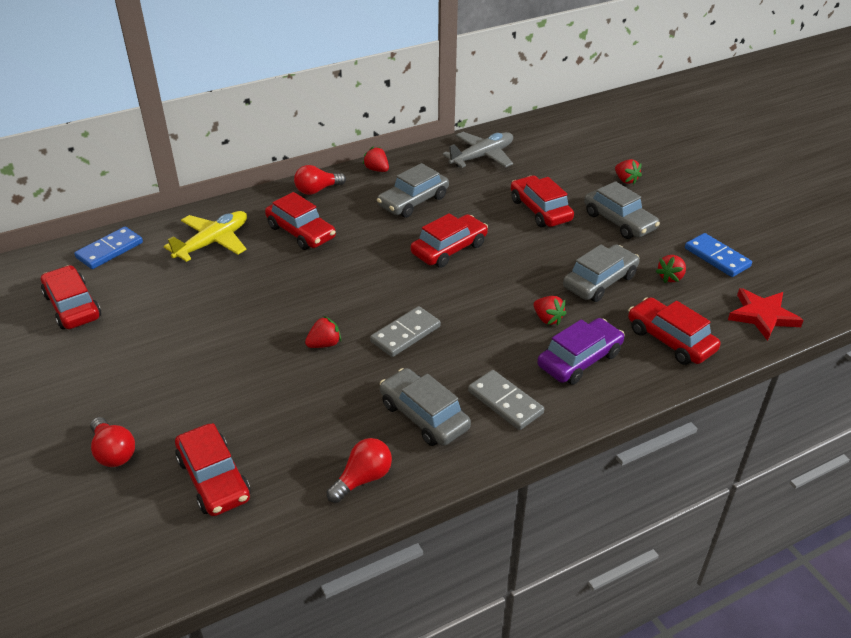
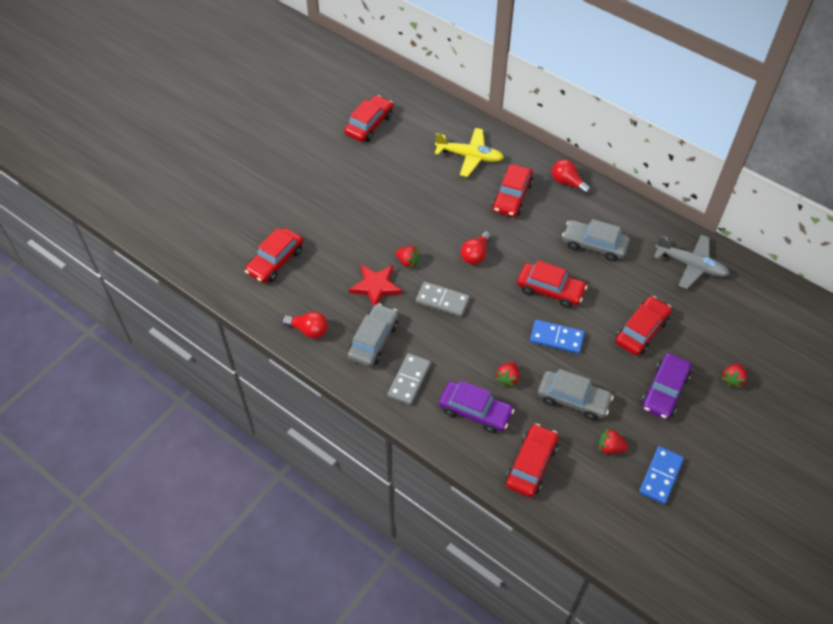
camera: 65 degrees right, 15 degrees up
blue domino [74,227,143,269] -> blue domino moved to [530,320,585,354]
red light bulb [90,417,135,467] -> red light bulb moved to [461,231,491,265]
red strawberry [362,146,389,172] -> none
grey car [584,181,660,239] -> purple car [641,353,691,420]
red star [728,288,804,341] -> red star moved to [349,264,402,306]

